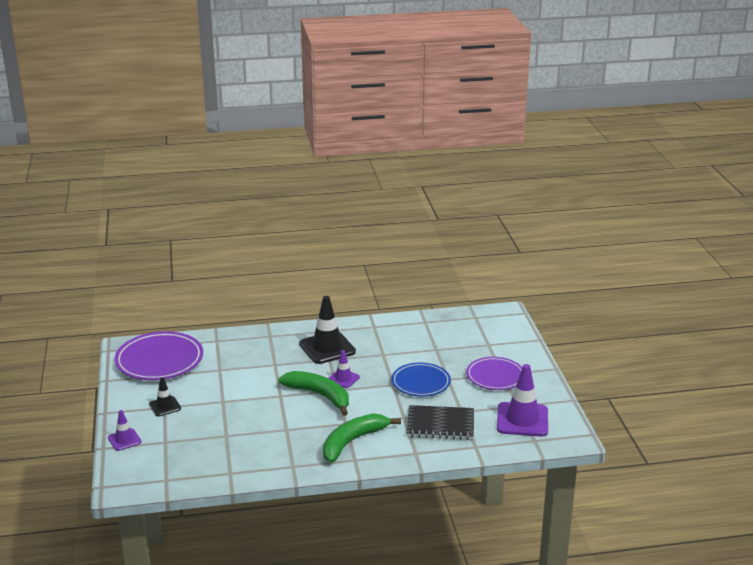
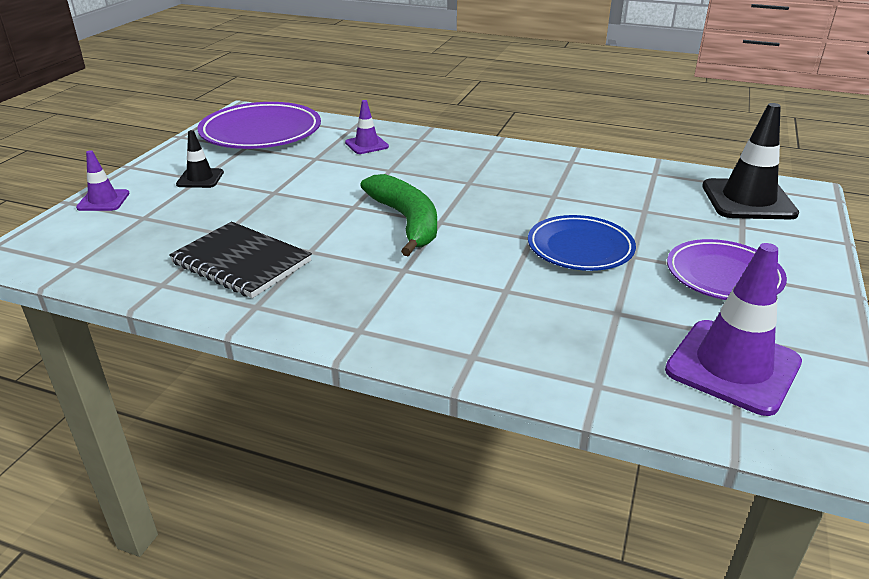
camera: 30 degrees right, 5 degrees up
black traffic cone [299,296,356,364] -> black traffic cone moved to [702,103,799,220]
green banana [323,413,401,463] -> none
purple traffic cone [329,350,360,388] -> purple traffic cone moved to [345,100,389,154]
black notebook [407,405,474,440] -> black notebook moved to [169,222,312,298]

